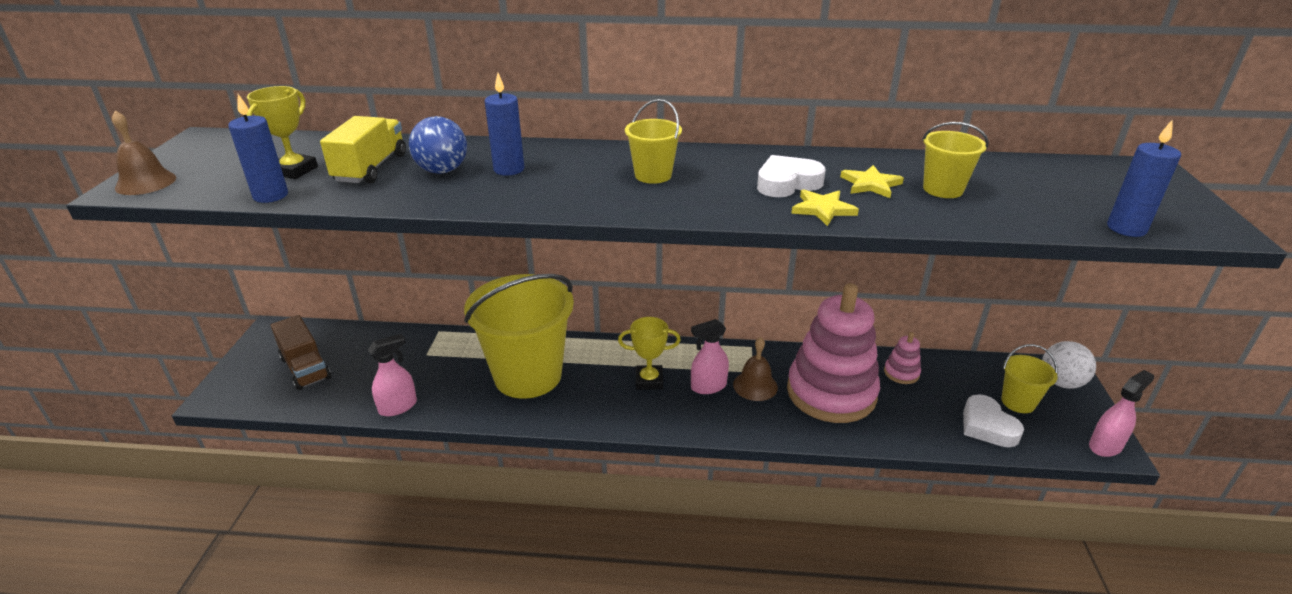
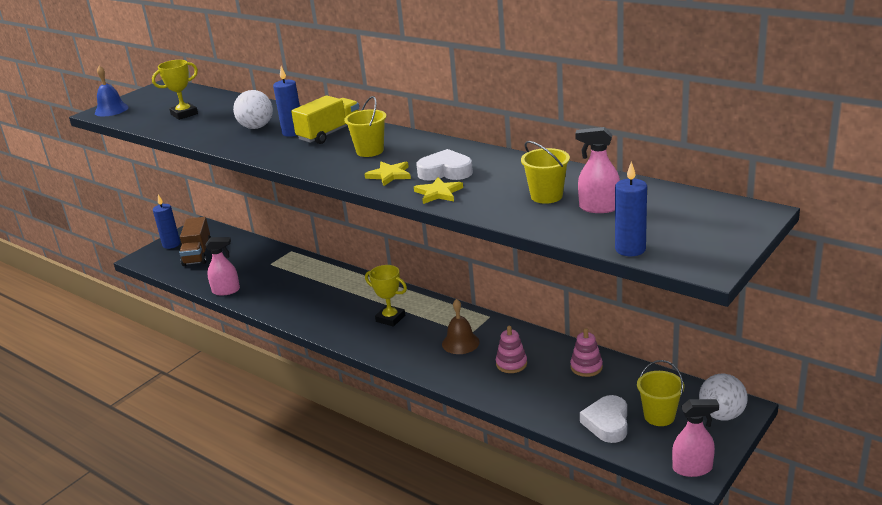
camera: 35 degrees right, 5 degrees down
brown bell [112,110,176,195] -> blue bell [95,66,129,116]
blue candle [228,94,288,203] -> blue candle moved to [153,195,180,249]
yellow truck [320,116,406,183] -> yellow truck moved to [291,95,359,144]
blue ball [409,116,467,174] -> white ball [233,90,273,129]
yellow bucket [464,274,574,399] -> none
pink spray bottle [691,319,729,394] -> pink spray bottle moved to [575,127,620,213]
pink stacking toy [787,283,880,423] -> pink stacking toy [496,326,527,373], size x0.40
yellow star [840,165,904,198] -> yellow star moved to [365,162,411,186]

